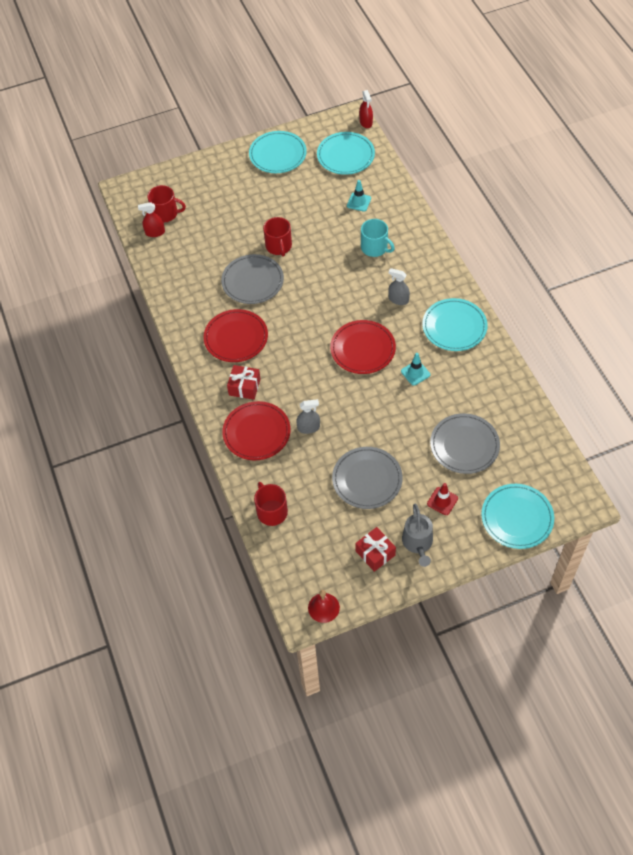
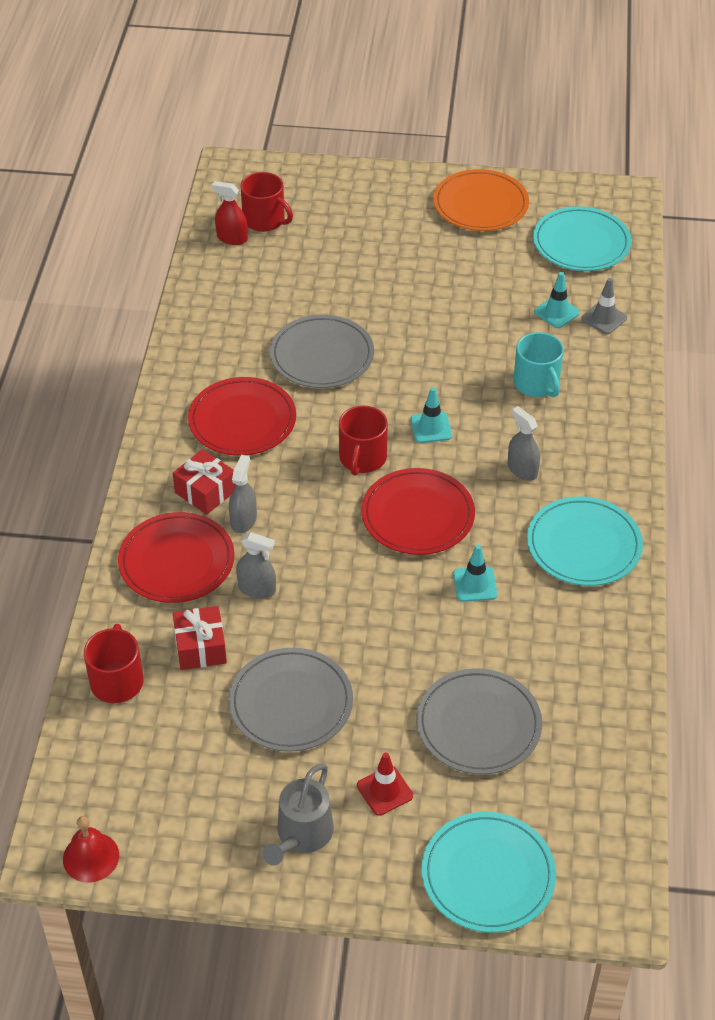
camera: 25 degrees right, 10 degrees down
turquoise plate [249,131,307,173] -> orange plate [433,169,529,231]
red mug [263,217,292,256] -> red mug moved to [339,405,388,476]
red gift [355,527,396,572] -> red gift moved to [173,606,227,670]
red spray bottle [359,90,373,128] -> none
none -> grey spray bottle [229,455,257,533]
none -> turquoise traffic cone [410,387,452,443]
none -> grey traffic cone [581,278,627,334]

